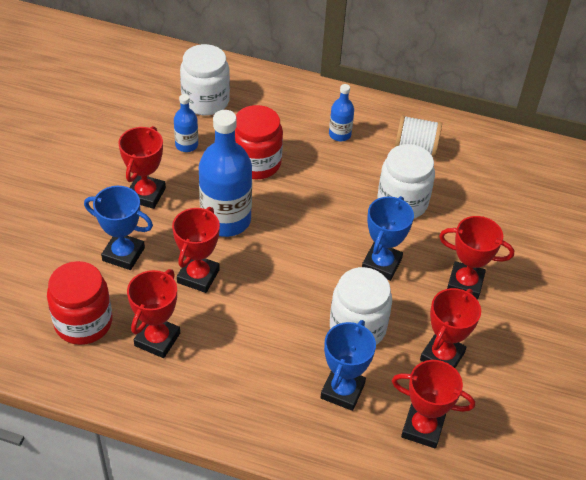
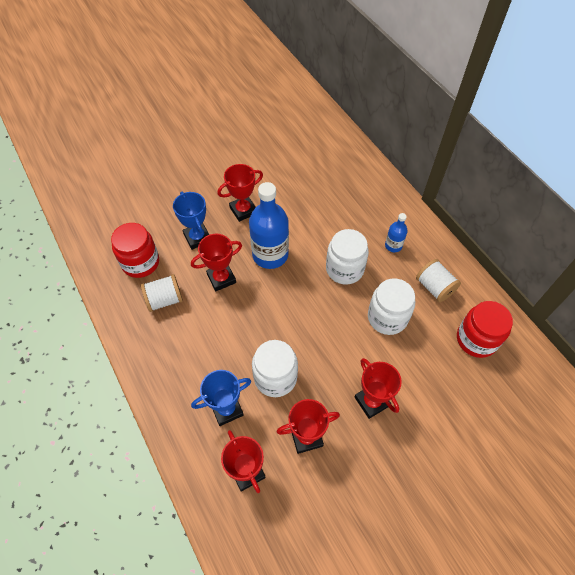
camera: 45 degrees right, 10 degrees up
red trophy [127,269,180,358] -> white spool [141,274,183,312]
blue bottle [174,94,198,152] -> none
white jar [180,44,230,116] -> white jar moved to [326,229,369,285]
red jar [235,105,283,179] -> red jar moved to [457,301,513,358]
blue trophy [362,196,414,281] -> none

